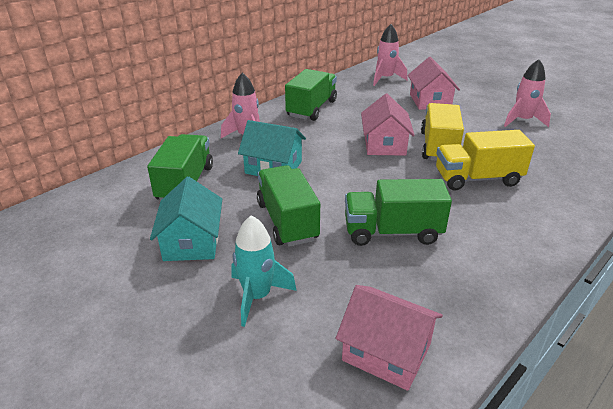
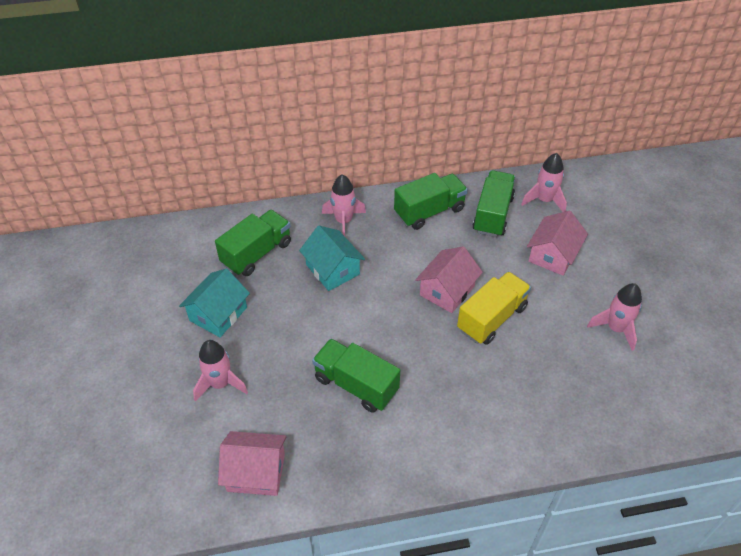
camera: 35 degrees right, 15 degrees up
turquoise rocket [232,215,297,327] -> pink rocket [193,340,248,402]
green truck [257,165,320,247] -> green truck moved to [473,170,515,237]
pink house [336,285,443,391] -> pink house turned 60 degrees counterclockwise [218,431,287,496]
yellow truck [436,130,535,191] -> none

